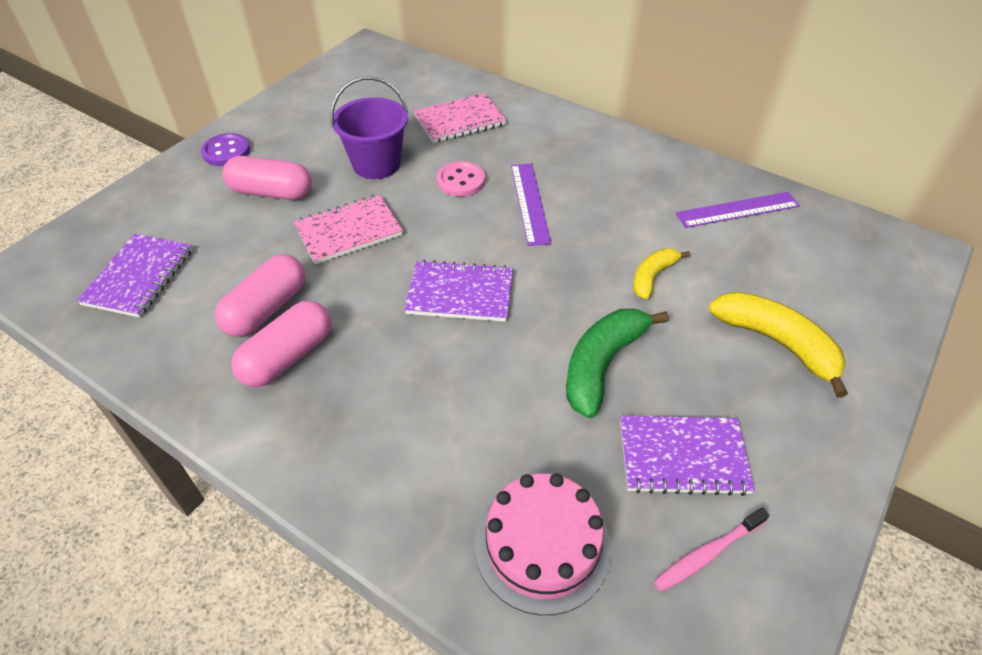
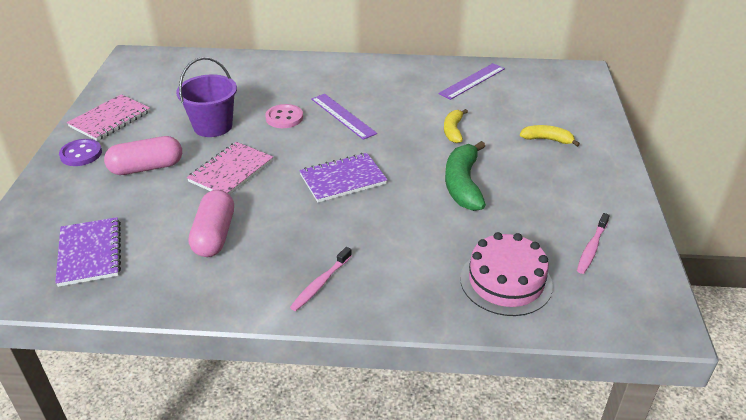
camera: 30 degrees left, 10 degrees down
pink capsule [231,300,331,387] -> none
pink notebook [414,93,506,143] -> pink notebook moved to [67,94,150,141]
purple notebook [620,416,755,496] -> none
yellow banana [709,292,848,398] -> yellow banana [520,125,580,147], size x0.59
none -> pink toothbrush [290,247,352,311]

